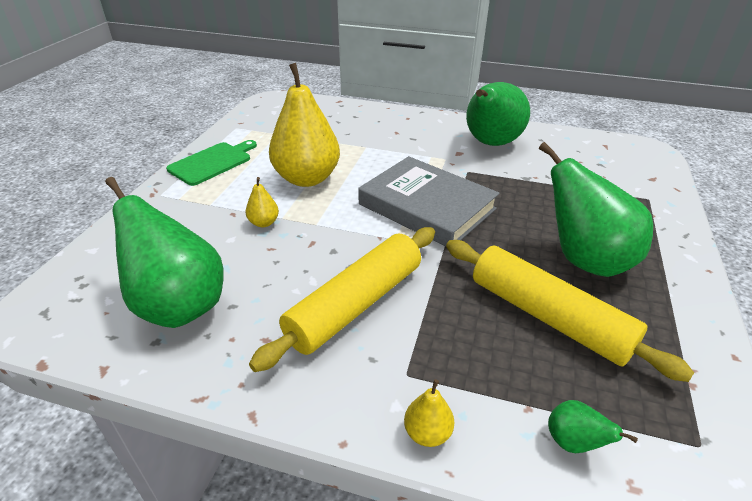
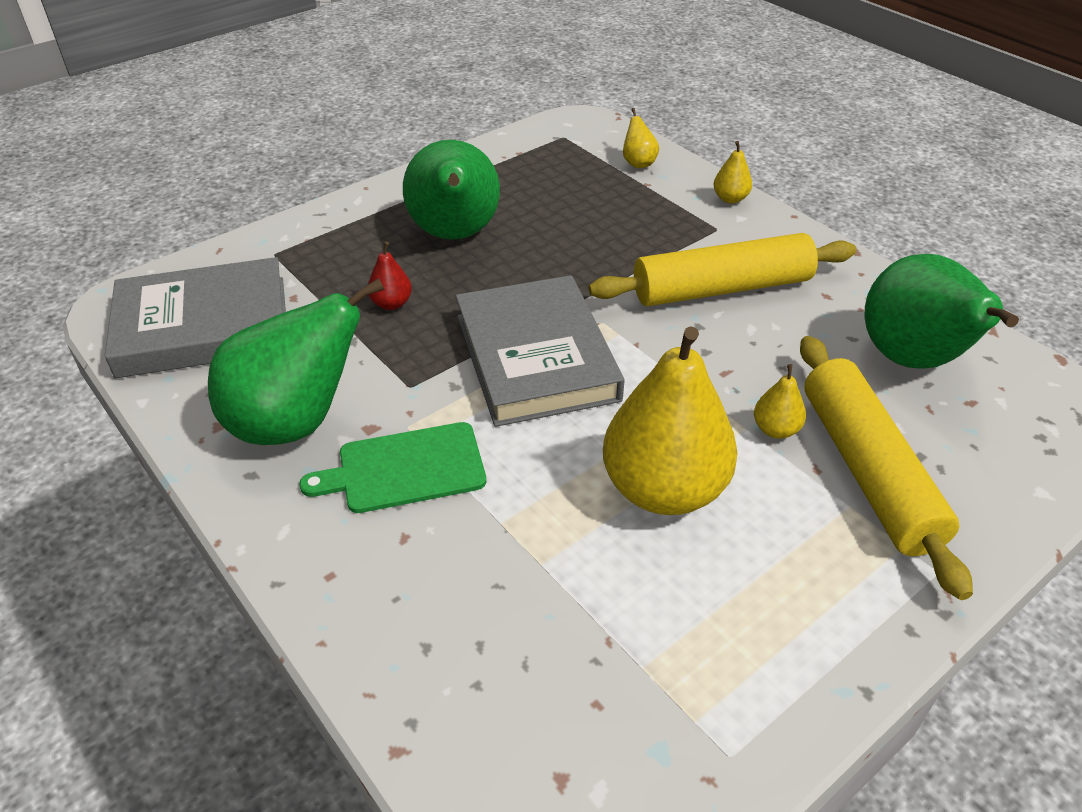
camera: 145 degrees left, 5 degrees up
green cutting board [166,140,257,186] -> green cutting board moved to [299,422,486,513]
yellow rolling pin [446,240,694,382] -> yellow rolling pin moved to [800,336,973,600]
green pear [548,400,638,453] -> yellow pear [623,108,659,168]
none -> grey book [104,257,286,378]
none -> red pear [368,242,412,310]

